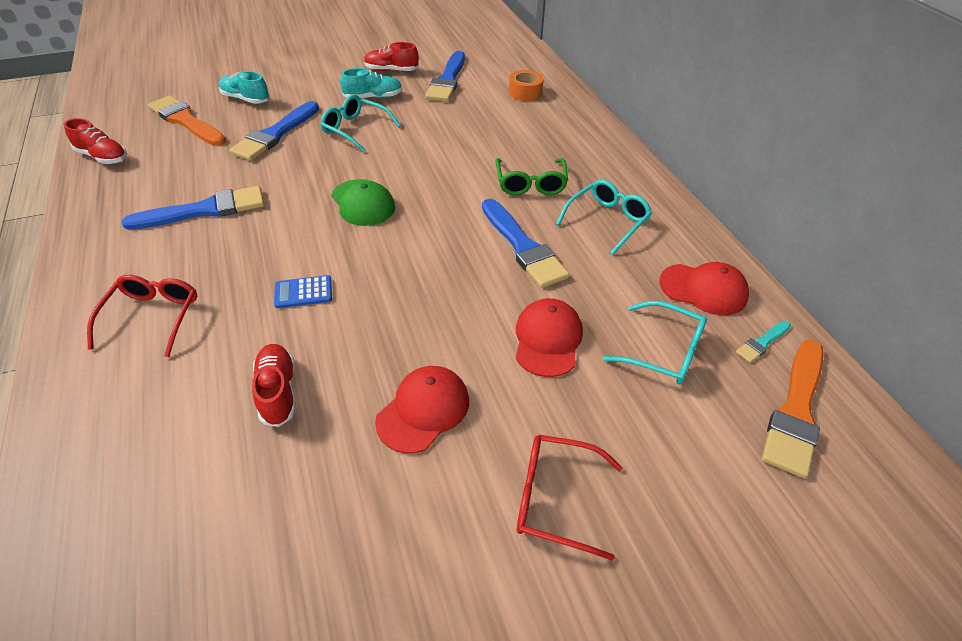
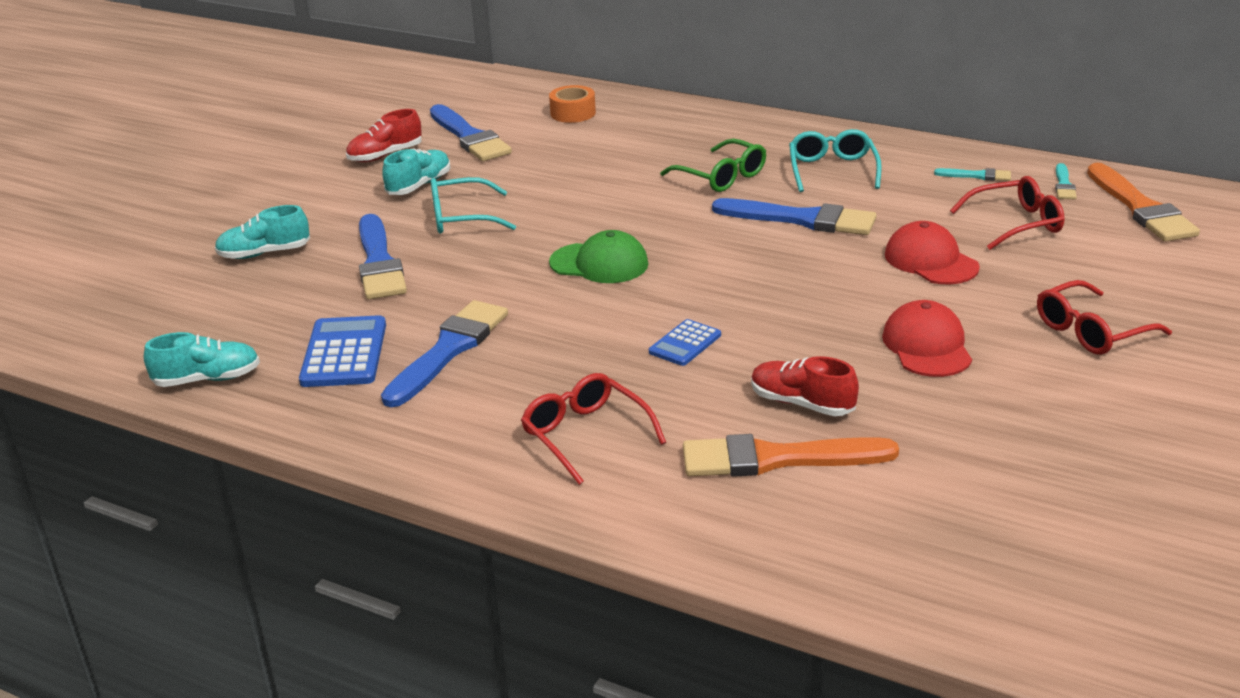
camera: 40 degrees left, 15 degrees down
red shoe [64,118,127,164] -> turquoise shoe [144,332,260,387]
orange brush [148,95,226,146] -> orange brush moved to [683,434,899,477]
turquoise glasses [603,301,707,385] -> red glasses [950,176,1064,250]
red cap [660,262,749,315] -> turquoise brush [934,168,1011,181]
none -> blue calculator [299,315,386,387]

